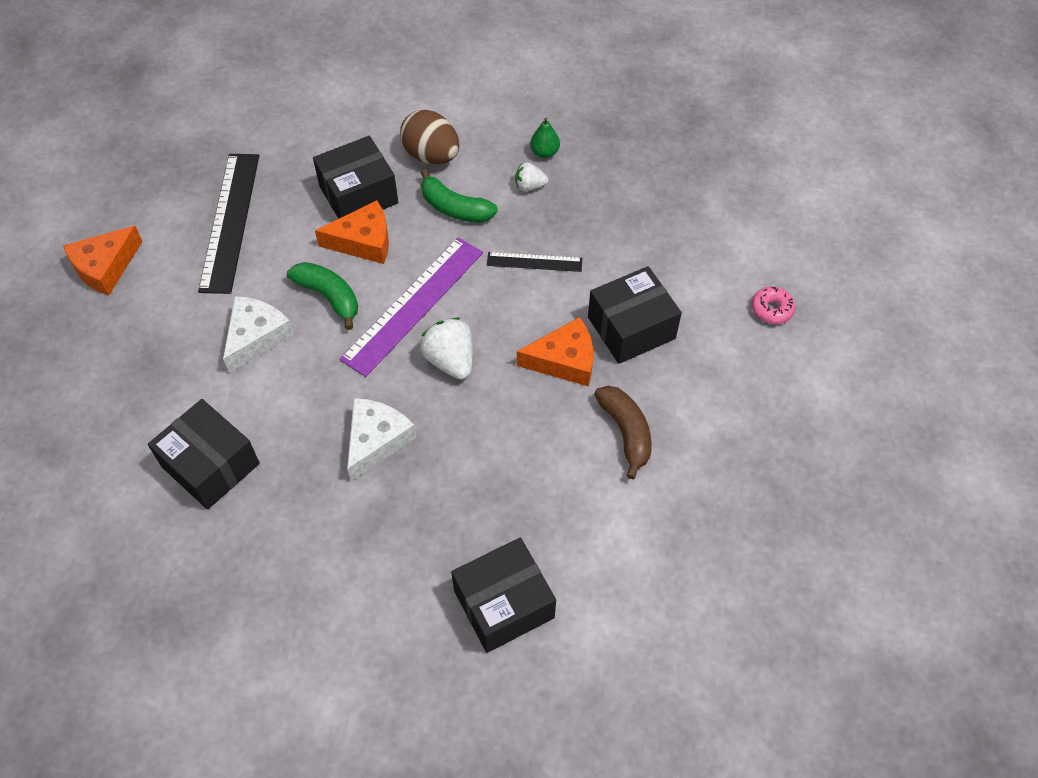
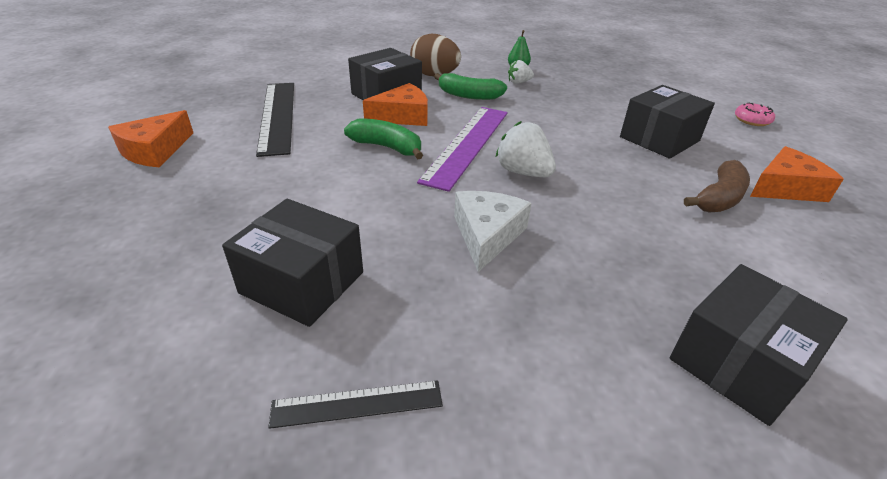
camera: 15 degrees left, 20 degrees down
white cheese [223,296,294,373] -> none
black ruler [487,252,582,272] -> black ruler moved to [268,380,443,429]
orange cheese [517,317,593,387] -> orange cheese moved to [750,146,844,202]
brown banana [594,386,652,479] -> brown banana turned 75 degrees clockwise [684,160,750,213]

